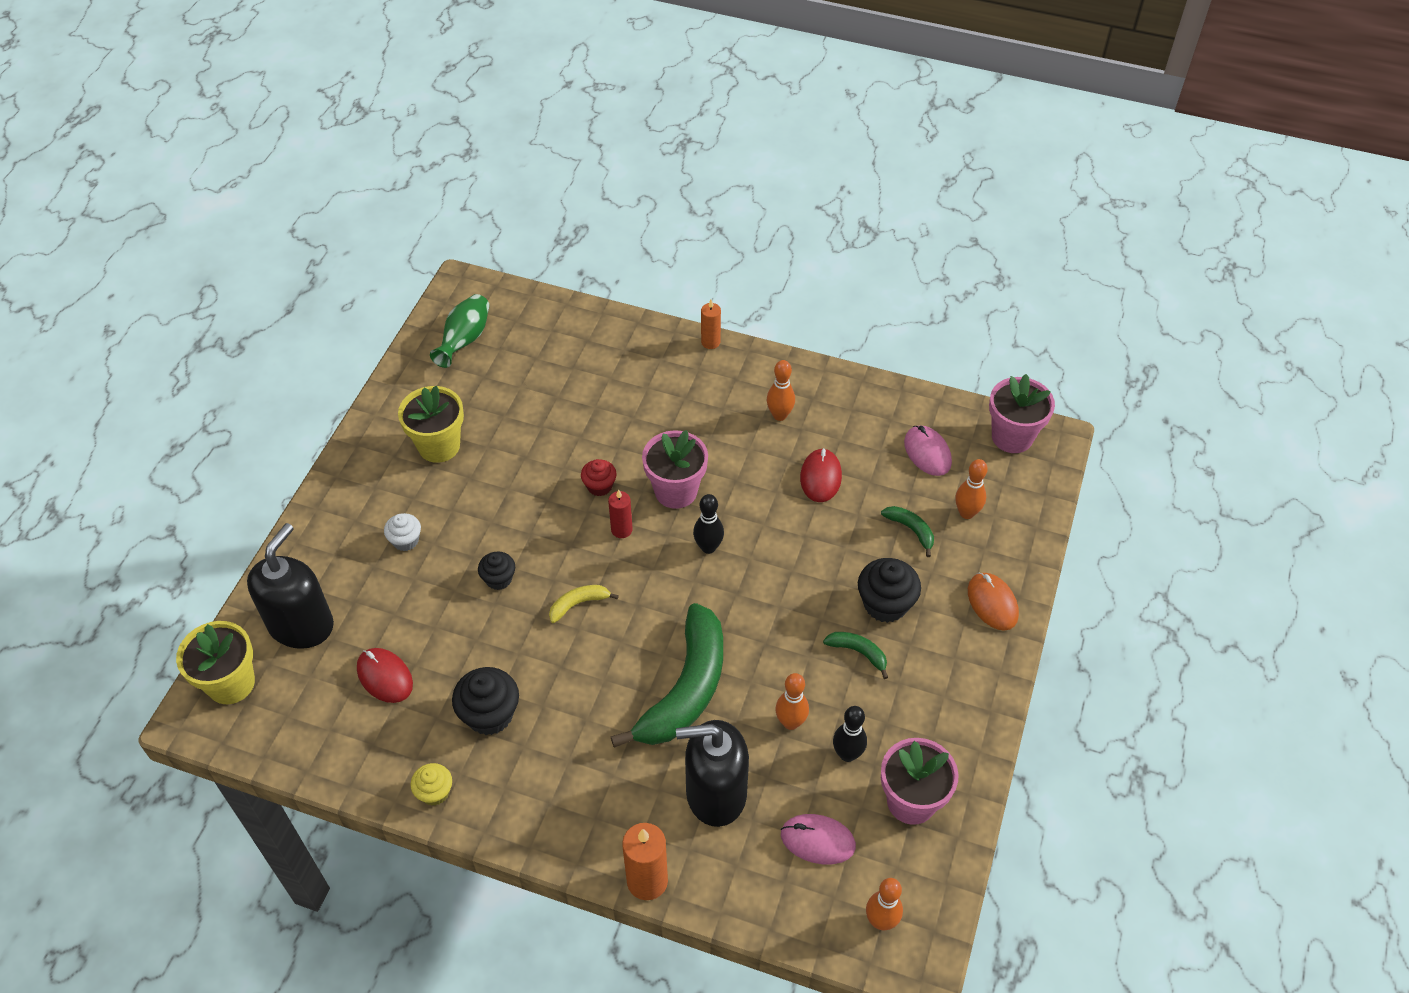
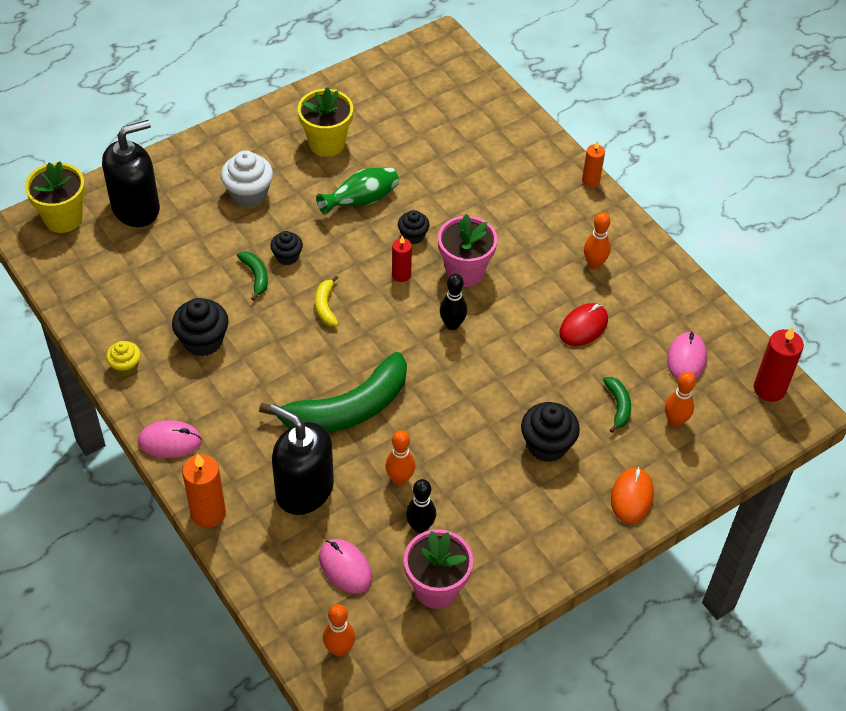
camera: 35 degrees right, 0 degrees up
red mouse [357,648,413,703] -> none
white cupcake [384,513,421,551] -> white cupcake [221,150,273,207], size x1.65
green vase [430,294,489,368] -> green vase moved to [316,167,399,215]
yellow banana [549,585,619,623] -> yellow banana turned 105 degrees counterclockwise [315,275,339,327]
red cupcake [581,459,617,496] -> black cupcake [398,210,430,244]
green banana [823,632,888,679] -> green banana moved to [237,251,268,301]
pink flower pot [989,374,1055,453] -> red candle [754,327,804,402]
none -> pink mouse [138,420,202,458]

